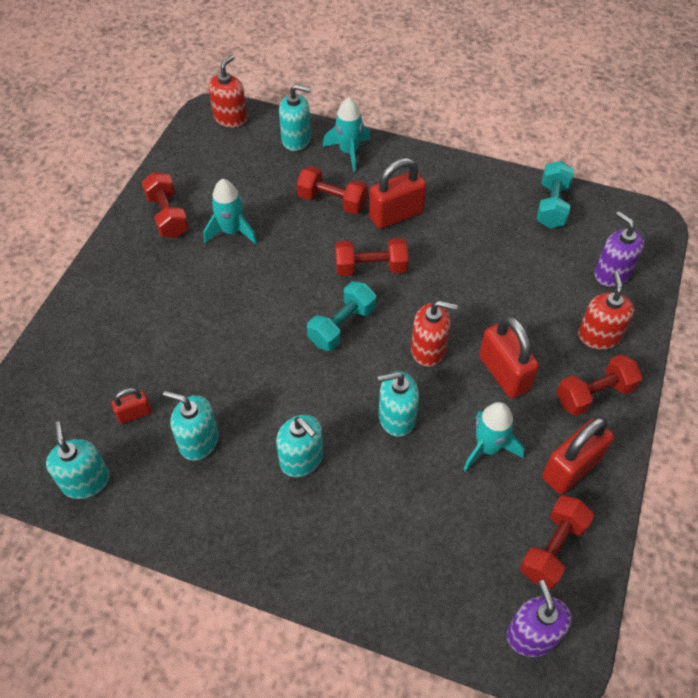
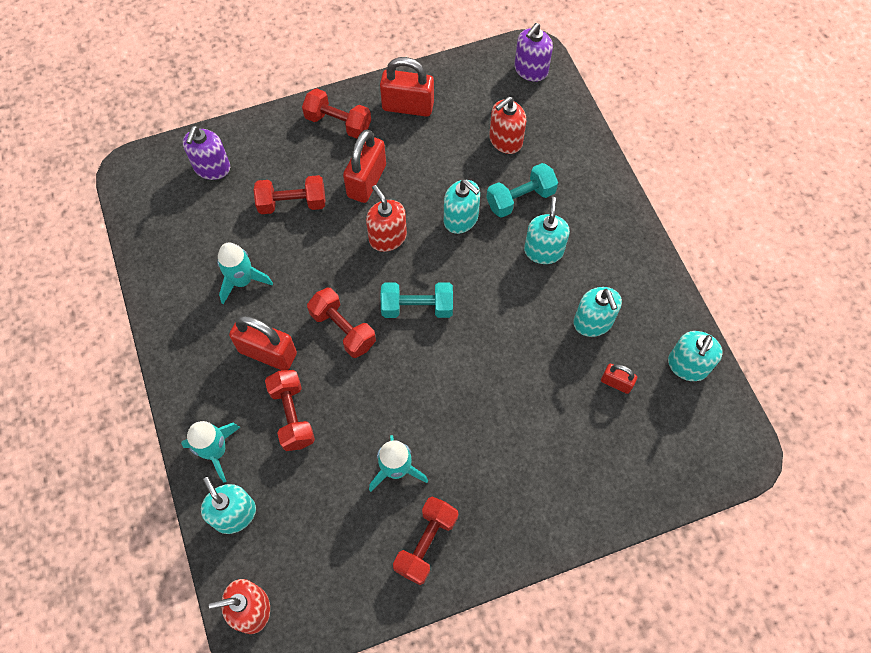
camera: 130 degrees left, 10 degrees up
turquoise rocket [463,402,524,472] -> turquoise rocket moved to [217,242,273,304]
red dumbbell [520,495,594,589] -> red dumbbell moved to [254,175,325,214]
turquoise dumbbell [536,161,574,228] -> turquoise dumbbell moved to [486,163,558,218]
red soap dispenser [578,272,634,350] -> red soap dispenser moved to [489,96,526,154]

